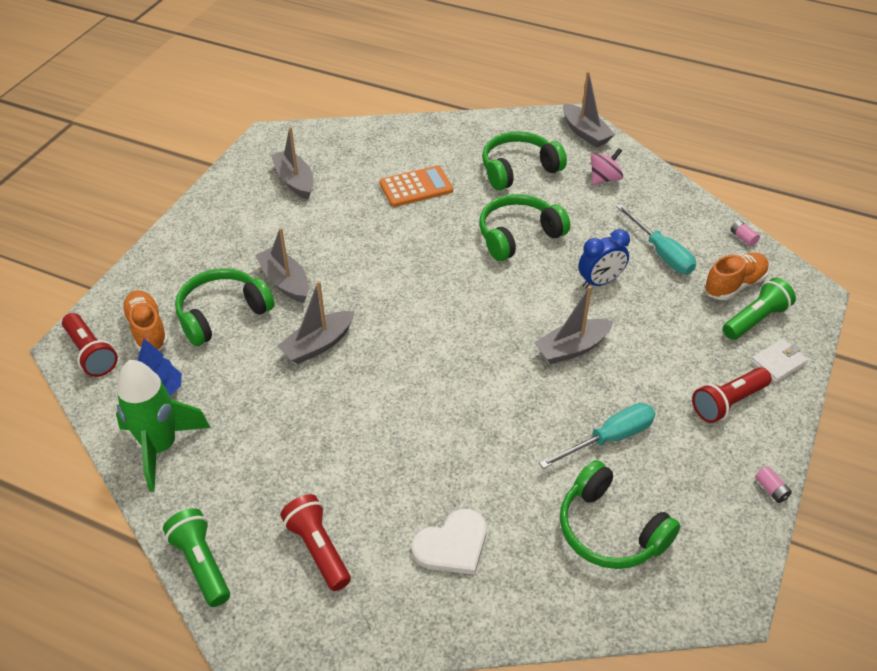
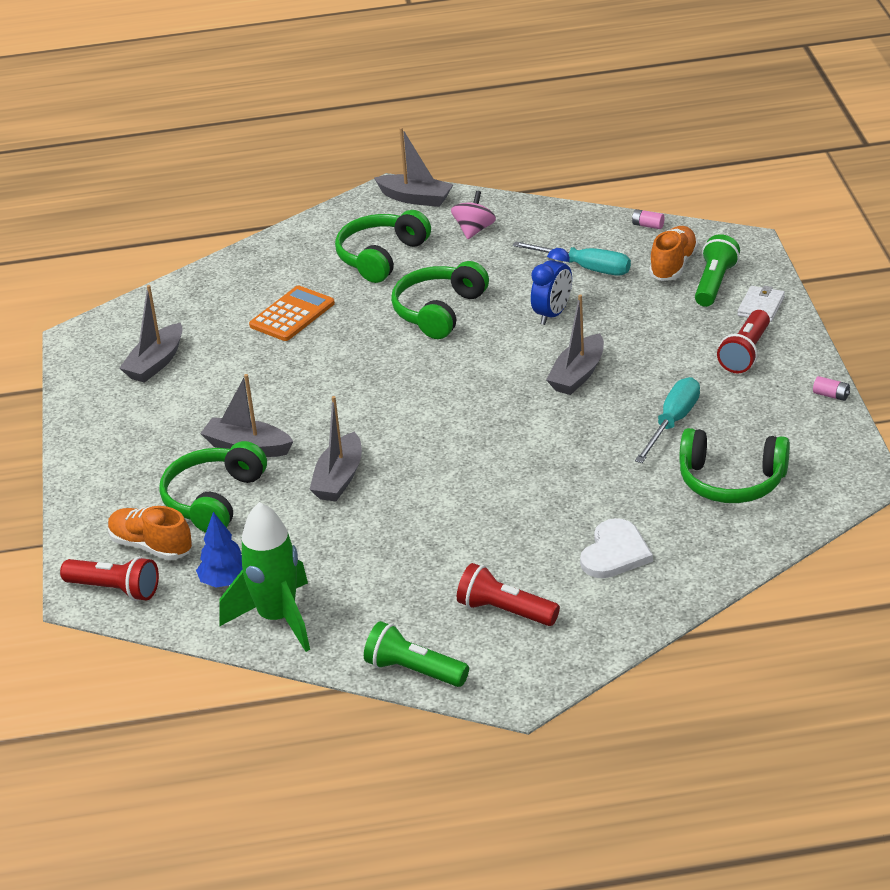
camera: 30 degrees left, 10 degrees down
grey boat [271,127,313,199] -> grey boat turned 90 degrees counterclockwise [119,285,183,383]

